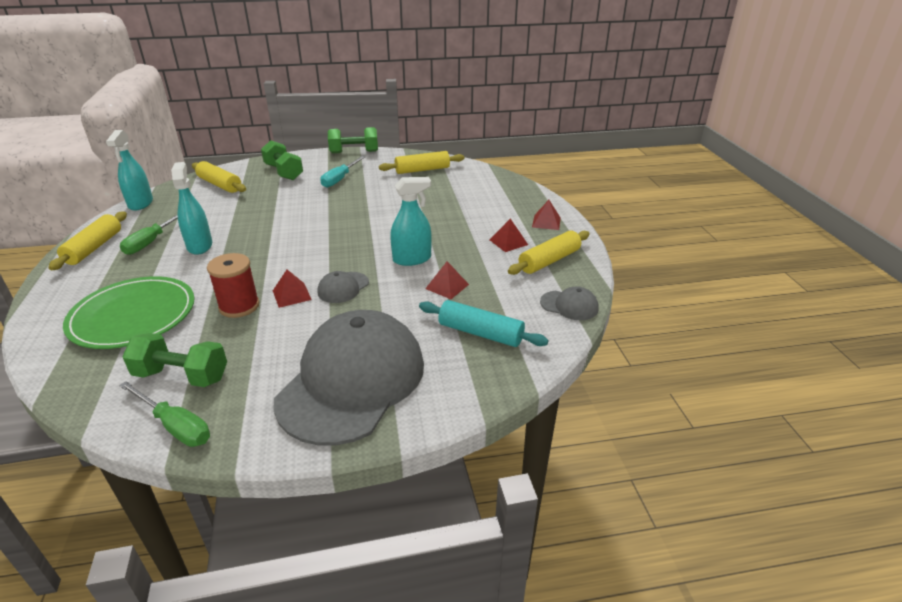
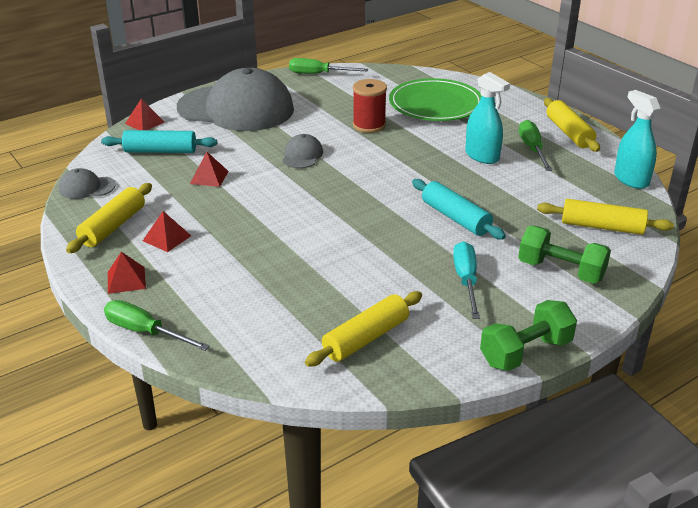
camera: 155 degrees right, 0 degrees up
green dumbbell [122,333,227,387] -> none
red pyramid [273,270,312,308] -> red pyramid moved to [125,99,164,130]
grey cap [273,310,424,445] -> grey cap turned 75 degrees counterclockwise [177,68,294,131]
turquoise spray bottle [390,177,432,266] -> none
none -> green screwdriver [104,300,210,351]
none -> turquoise rolling pin [412,179,506,240]

